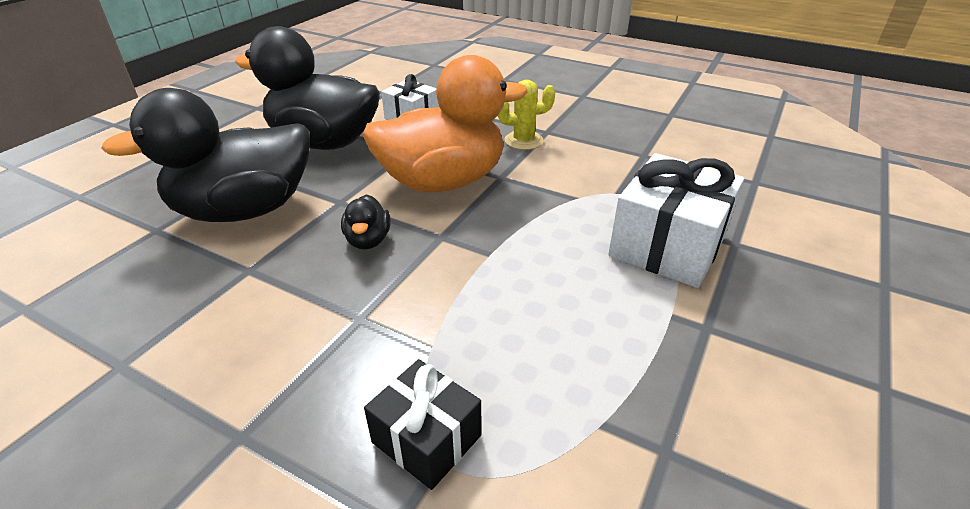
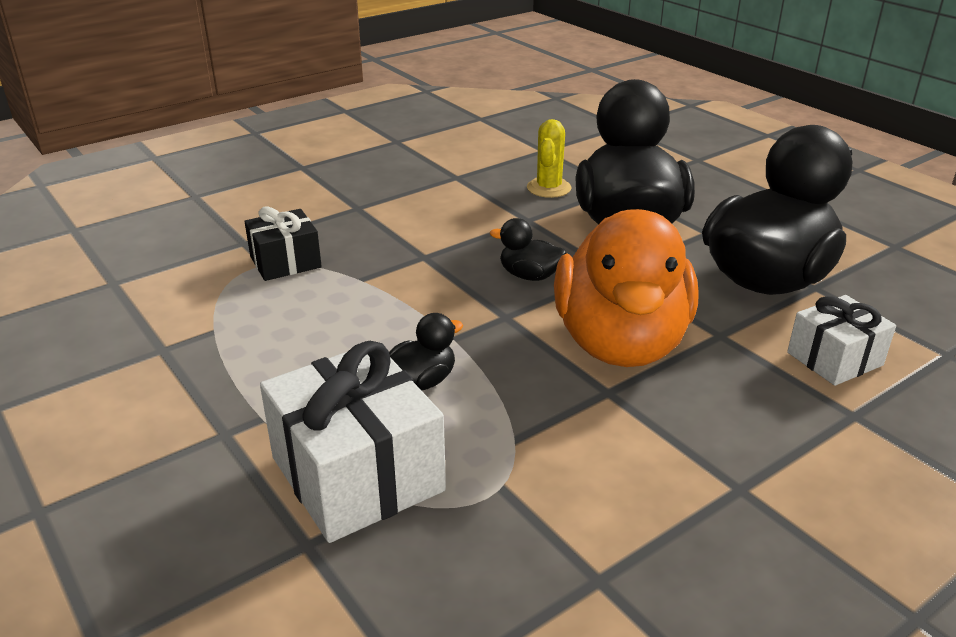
camera: 115 degrees right, 5 degrees down
yellow cactus [498,80,555,150] -> yellow cactus moved to [527,119,571,198]
none -> black duck [389,313,463,391]

